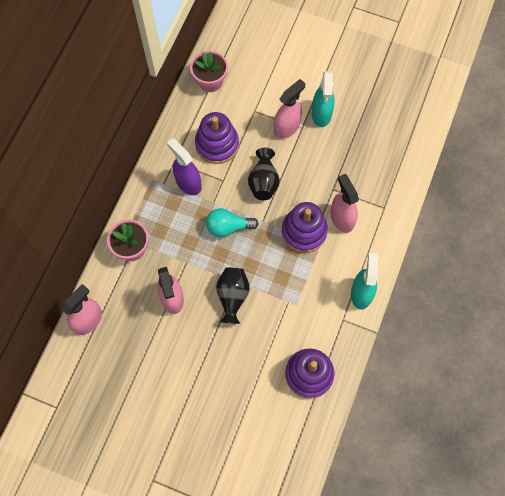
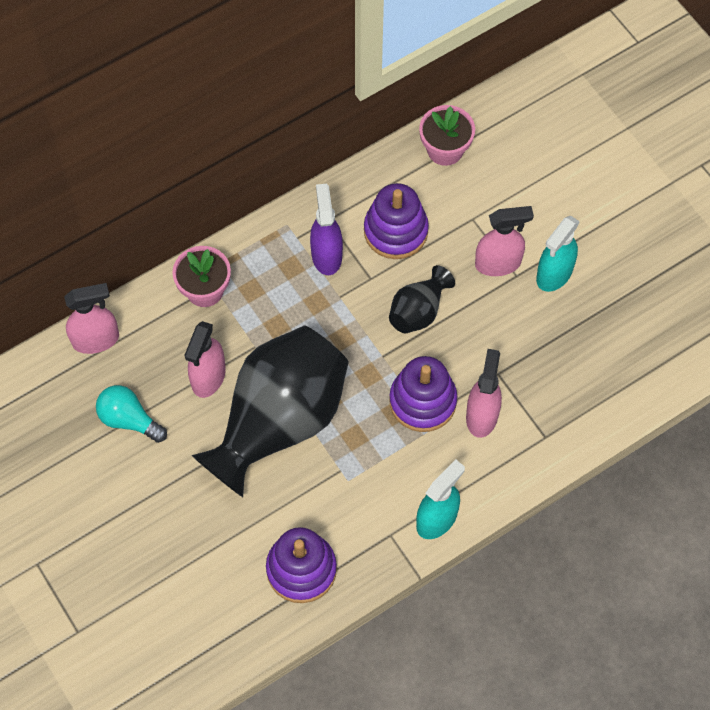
camera: 35 degrees right, 5 degrees down
turquoise light bulb [206,208,259,237] -> turquoise light bulb moved to [96,385,167,443]
black vase [216,268,250,324] -> black vase [192,326,349,497], size x2.18

